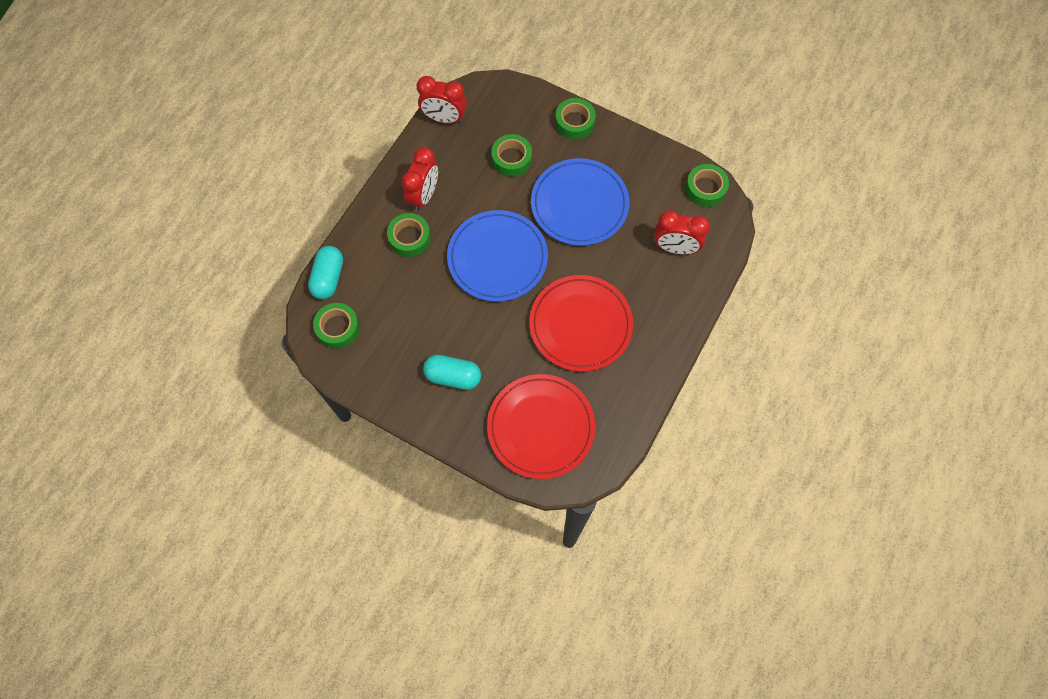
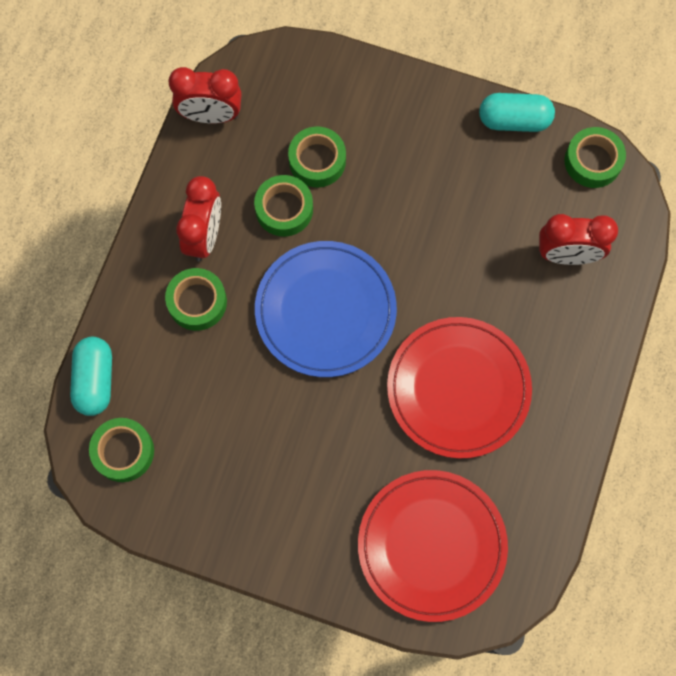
camera: 10 degrees left, 5 degrees up
turquoise capsule [423,355,481,390] -> turquoise capsule moved to [479,93,555,132]
blue plate [531,158,630,246] -> none
green tape [555,98,596,140] -> green tape moved to [254,175,313,237]

